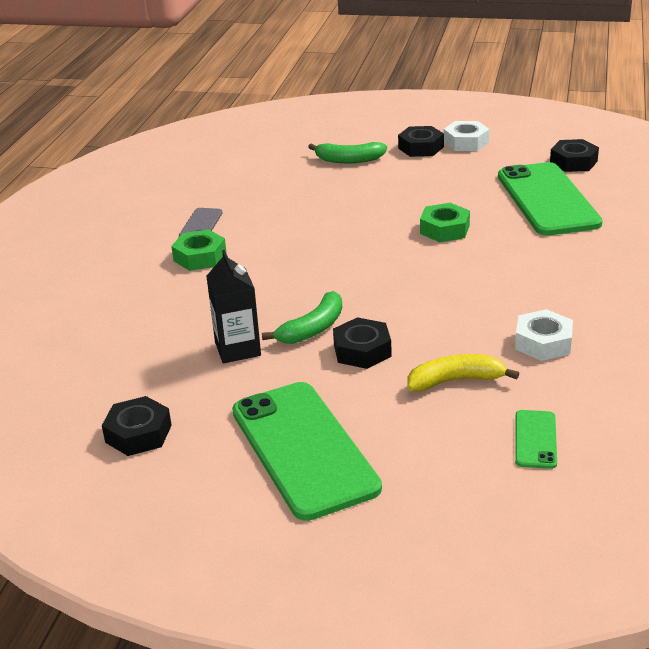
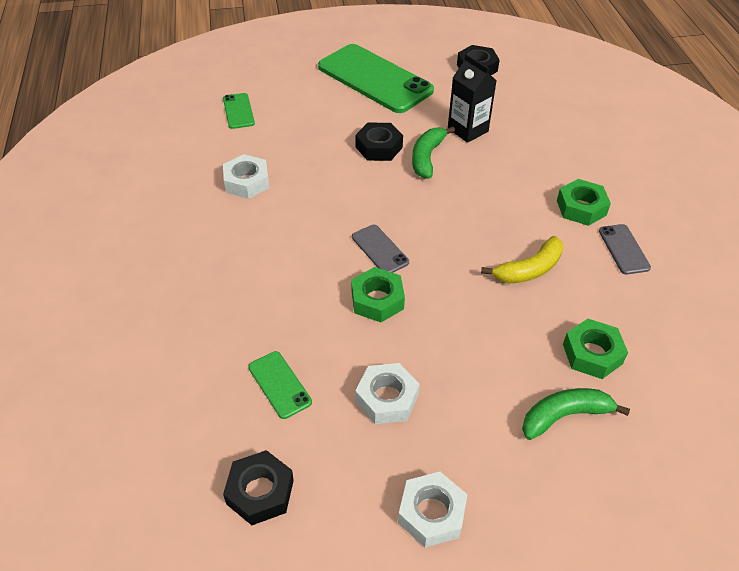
camera: 155 degrees right, 15 degrees up
black nut [398,126,444,157] -> none
yellow banana [407,354,519,392] -> yellow banana moved to [481,236,563,284]
green phone [498,162,603,236] -> green phone [248,351,312,419], size x0.44
none -> grey phone [352,225,409,273]
none -> white nut [355,363,420,424]
none -> green nut [563,319,628,379]

